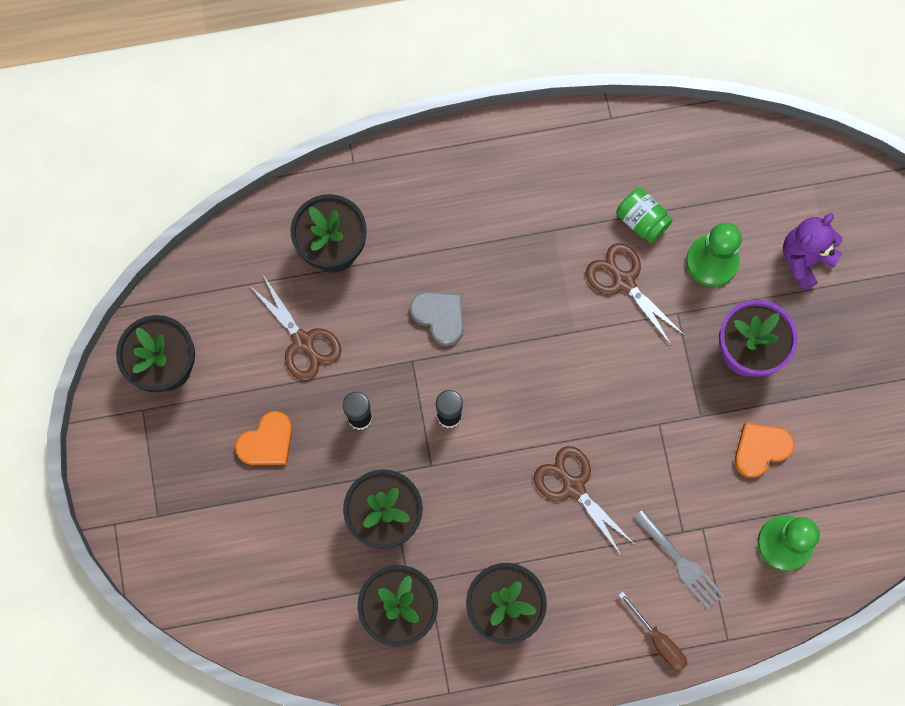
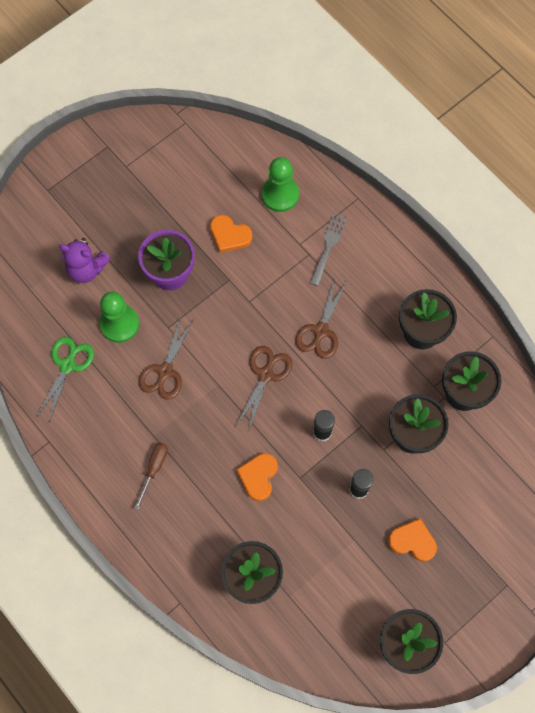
camera: 120 degrees left, 5 degrees down
brown scissors [250,275,341,381] -> brown scissors moved to [236,346,292,429]
grey heart [410,292,463,346] -> orange heart [236,453,278,501]
green jar [616,188,673,243] -> none
brown screwdriver [619,591,687,671] -> brown screwdriver moved to [134,443,168,510]
none -> green scissors [36,337,94,422]

